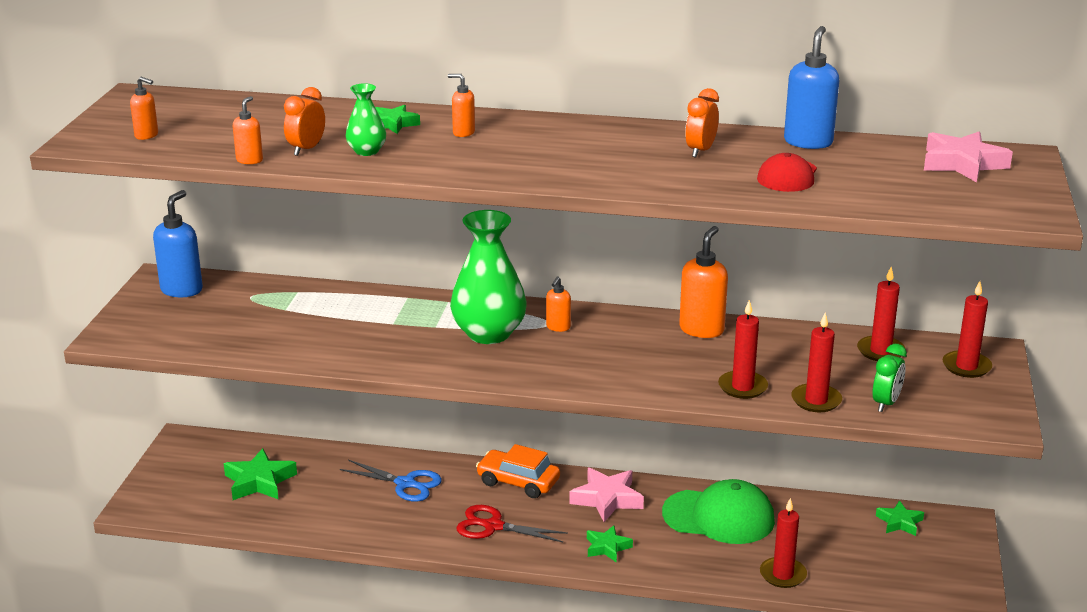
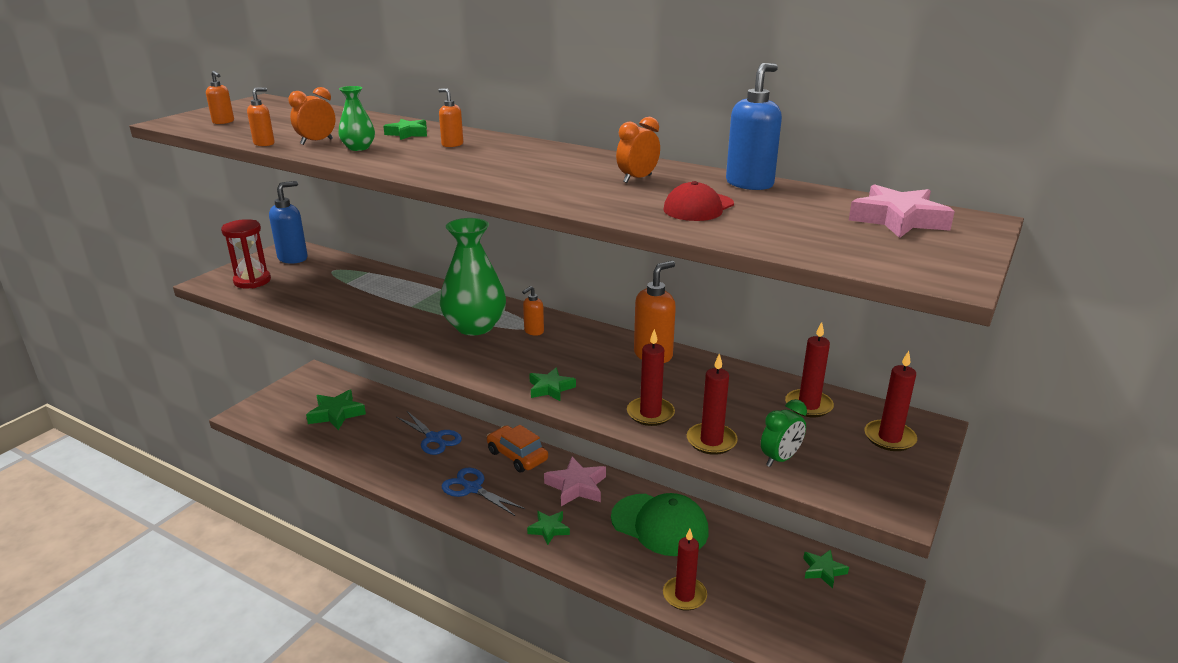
camera: 20 degrees right, 0 degrees up
red scissors [456,505,568,542] -> blue scissors [442,468,525,516]
none -> red hourglass [221,219,271,288]
none -> green star [529,367,576,401]

